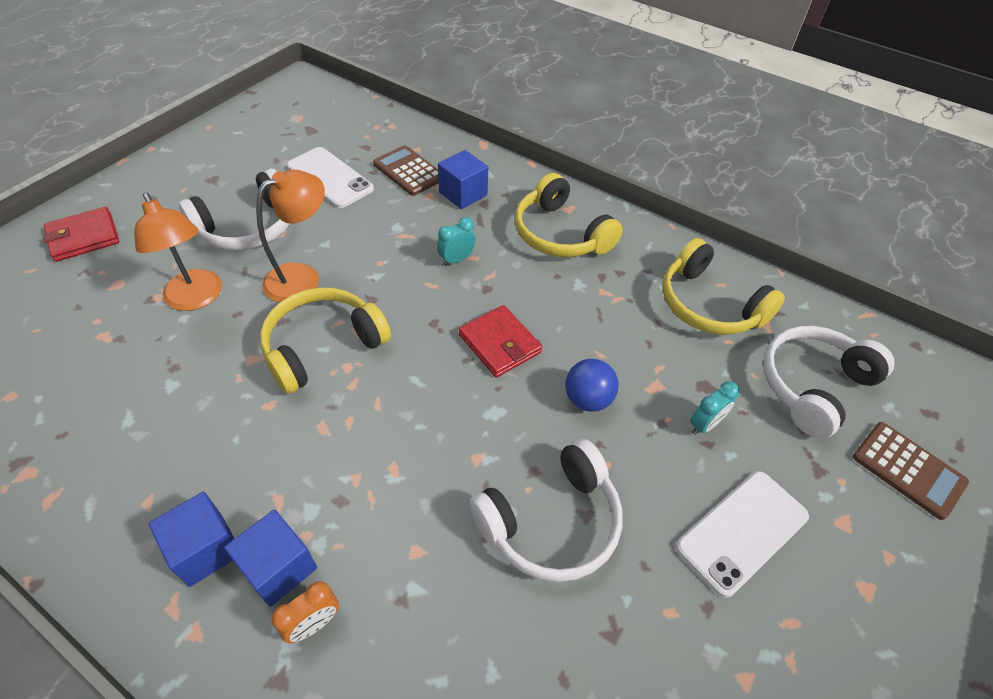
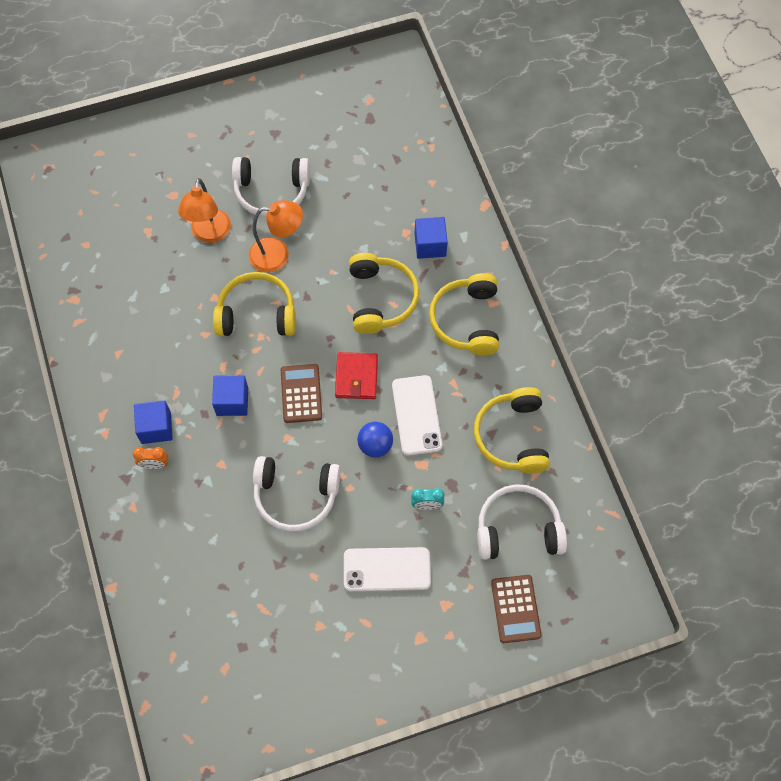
camera: 40 degrees right, 15 degrees up
red wallet [43,207,119,262] -> none
blue cube [148,492,235,587] -> blue cube moved to [212,375,248,416]
white phone [287,147,374,208] -> white phone moved to [392,375,442,456]
brown calculator [373,145,439,196] -> brown calculator moved to [281,364,322,423]
turquoise clock [437,217,476,266] -> yellow headphones [349,253,419,334]

